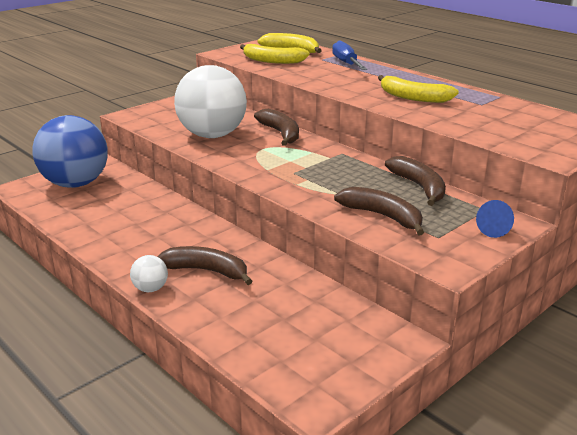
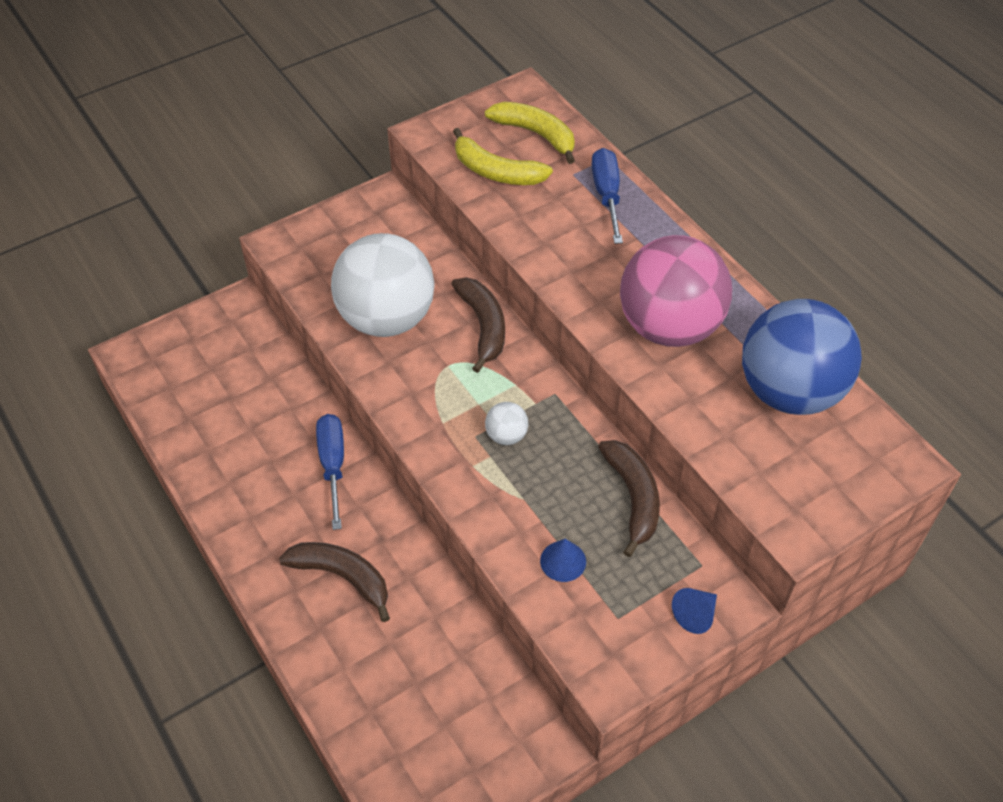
camera: 10 degrees right, 25 degrees up
blue ball [32,115,108,188] -> blue ball moved to [742,299,862,415]
white ball [130,255,168,292] -> white ball moved to [485,402,528,445]
brown banana [334,187,424,235] -> blue cone [540,539,586,582]
yellow banana [378,75,459,103] -> pink ball [620,235,732,347]
none -> blue screwdriver [316,414,344,530]

